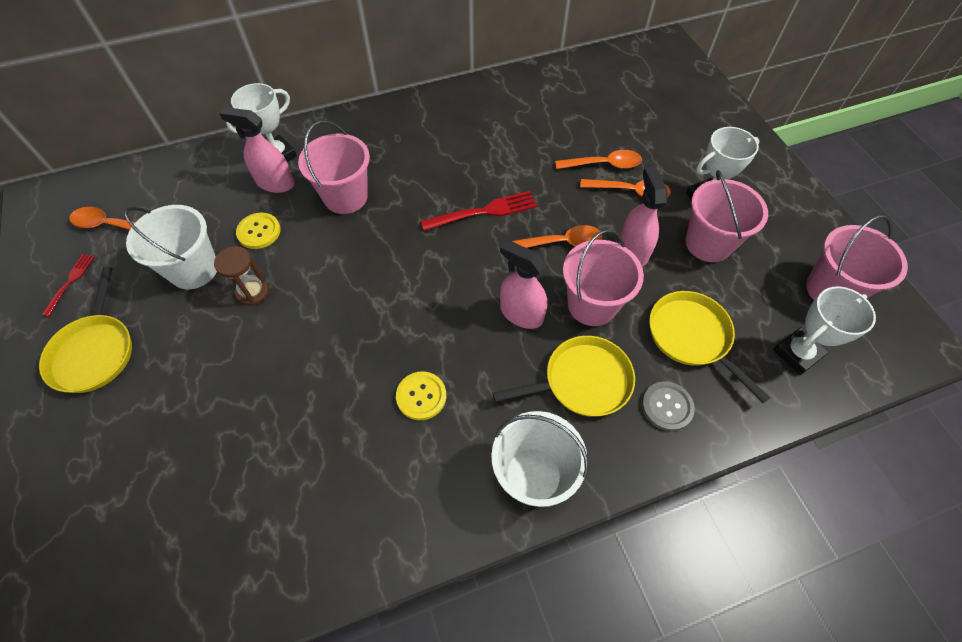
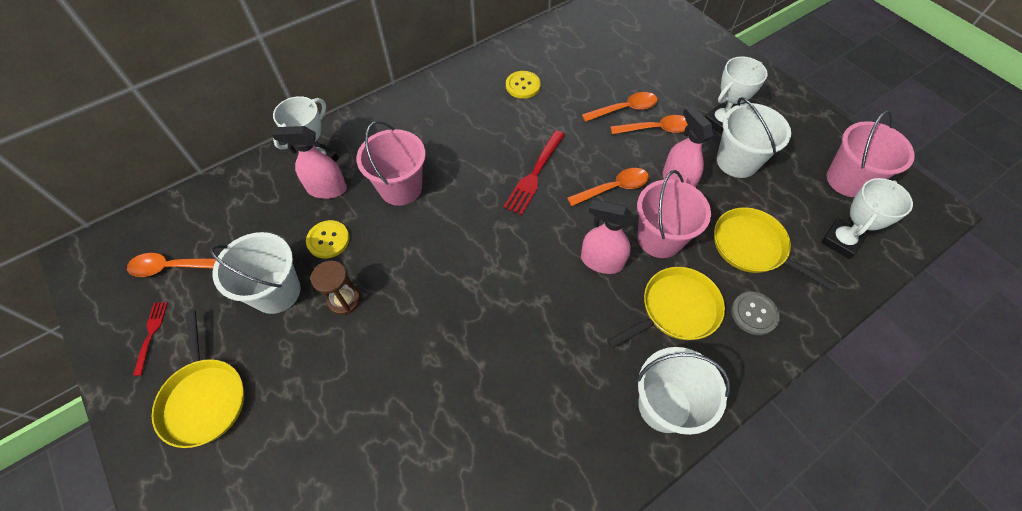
camera: 15 degrees left, 0 degrees up
yellow button [396,371,446,420] -> yellow button moved to [506,71,541,99]
red fork [421,191,537,231] -> red fork turned 150 degrees clockwise [503,130,565,215]
pink bucket [685,170,768,262] -> white bucket [717,97,791,178]

